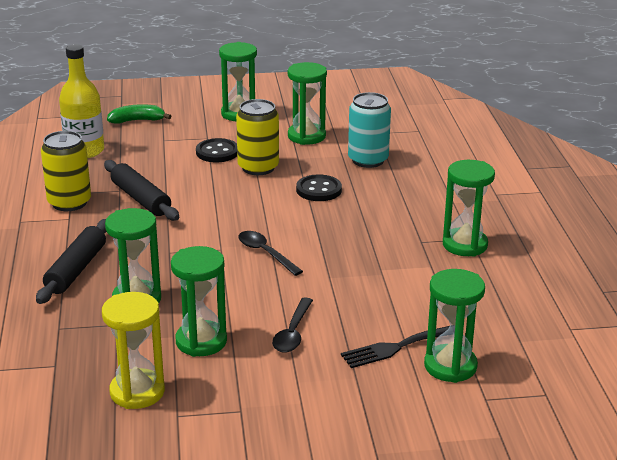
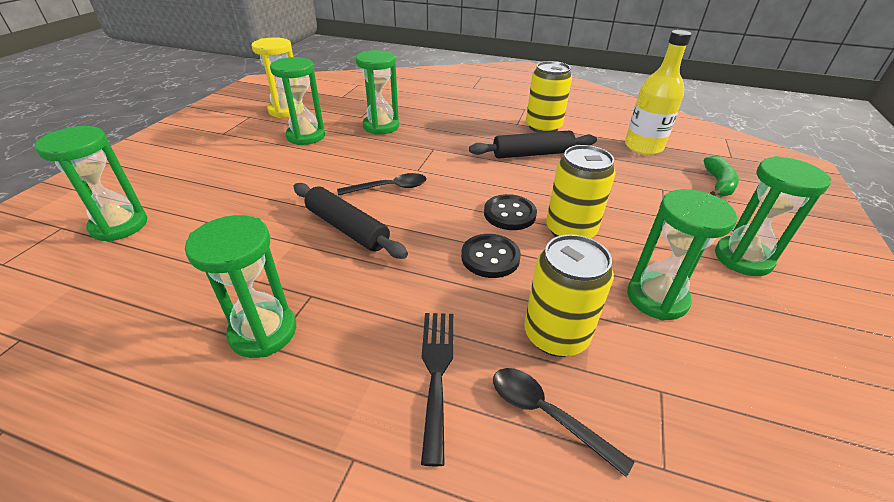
camera: 115 degrees right, 10 degrees up
black rolling pin [36,219,107,304] -> black rolling pin moved to [293,183,408,259]
black button [196,138,237,162] -> black button moved to [484,194,537,230]
black spoon [272,297,313,353] -> black spoon moved to [493,368,634,477]
black fork [341,326,450,368] -> black fork moved to [421,313,453,466]
turquoise can [348,92,391,168] -> yellow can [524,234,614,357]

